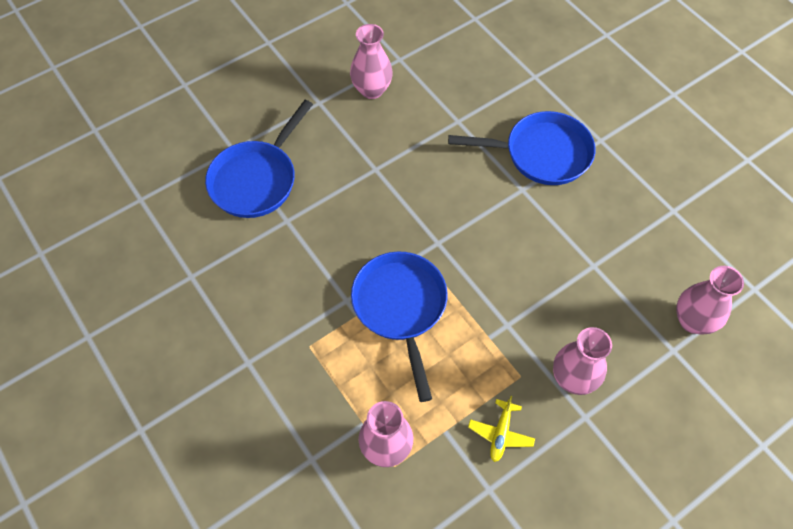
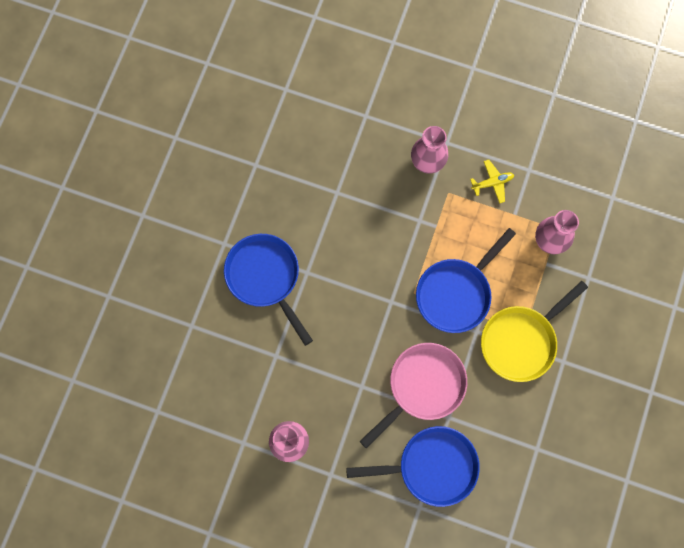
camera: 125 degrees left, 15 degrees up
pink vase [676,266,744,335] -> none
none -> pink pan [360,343,467,448]
none -> yellow pan [481,281,588,382]

